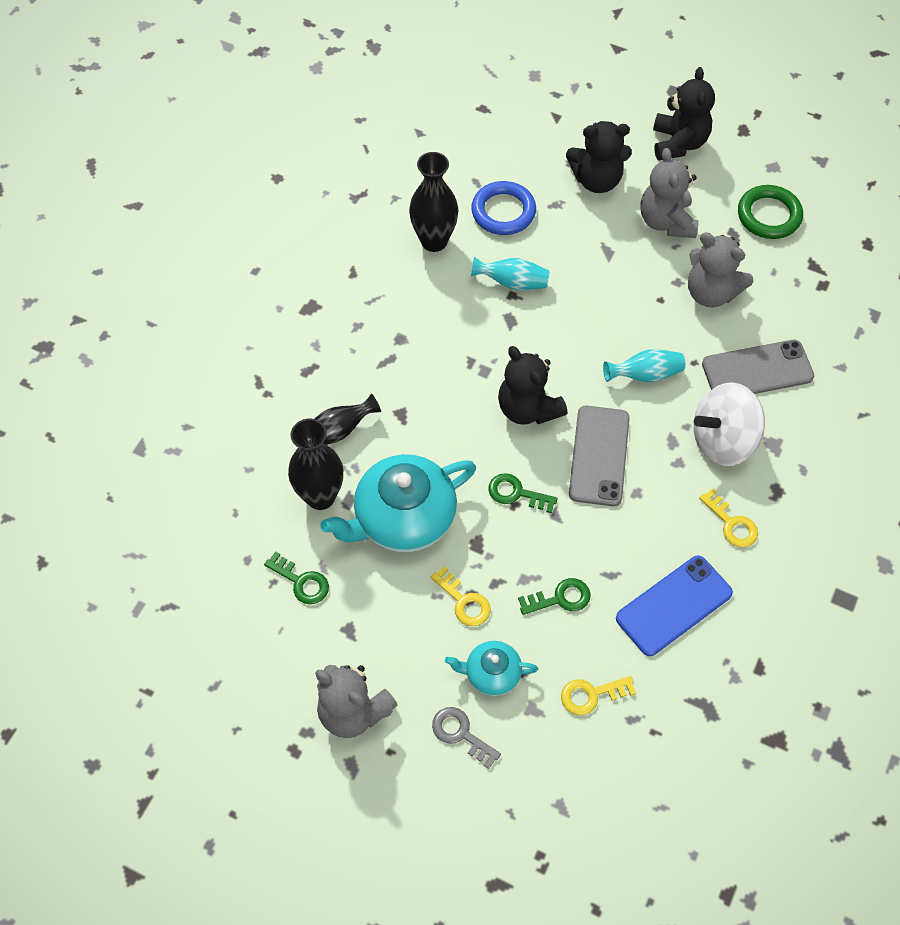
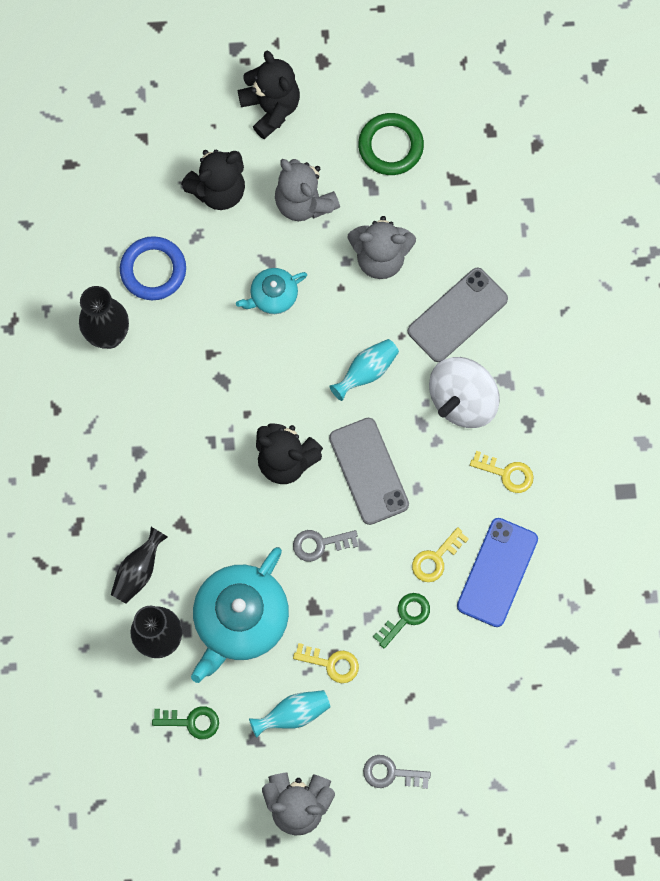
camera: 30 degrees left, 15 degrees up
turquoise teapot [445,641,538,696] -> turquoise teapot moved to [236,268,307,314]
turquoise vase [471,257,550,290] -> turquoise vase moved to [249,690,330,738]
green key [488,473,558,513] -> grey key [293,530,358,562]
yellow key [561,676,636,715] -> yellow key moved to [412,527,469,582]

